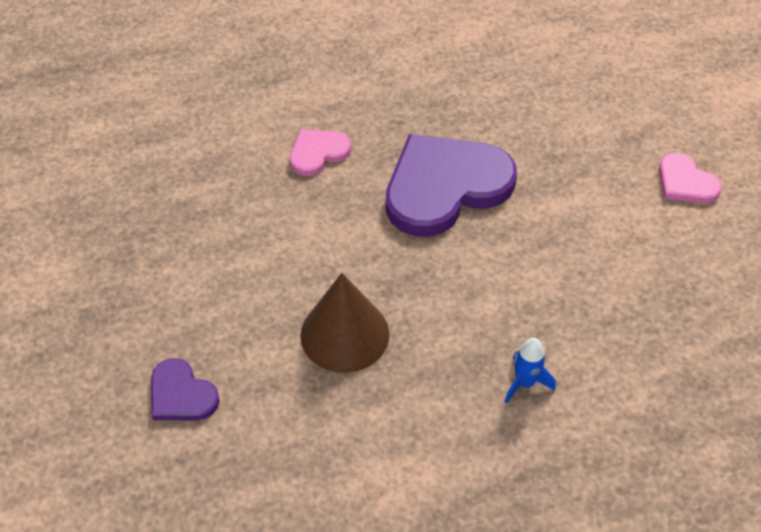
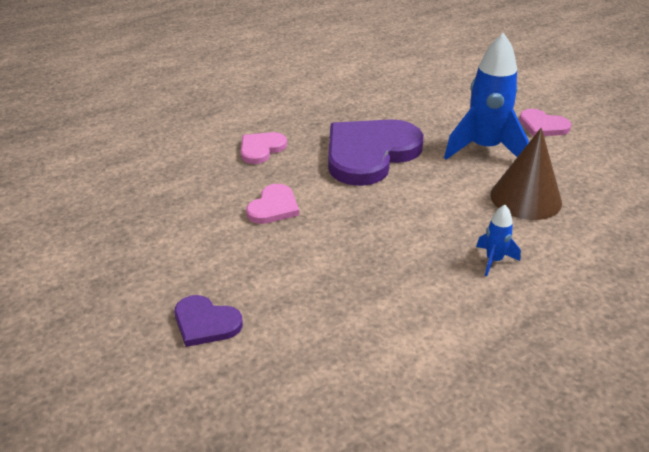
camera: 15 degrees left, 15 degrees down
brown cone [300,273,389,373] -> brown cone moved to [491,128,562,220]
none -> pink heart [246,184,299,224]
none -> blue rocket [444,33,529,160]

